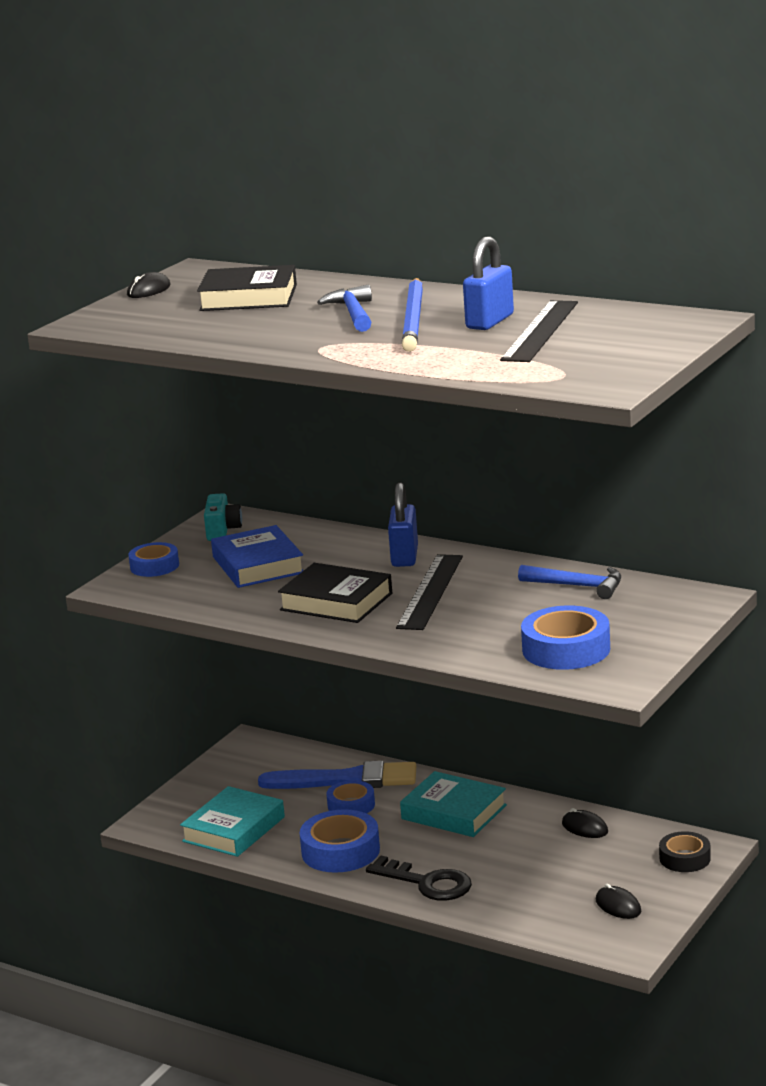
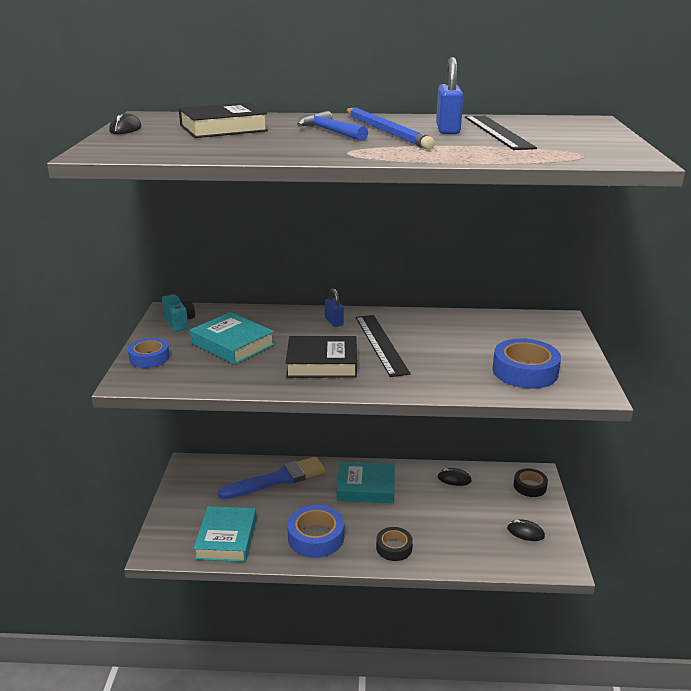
camera: 30 degrees left, 5 degrees up
blue book [211,525,304,588] -> turquoise book [190,312,275,365]
blue tape [326,780,375,814] -> none
black key [366,856,472,901] -> black tape [376,527,413,561]
blue padlock [388,482,418,567] -> blue padlock [325,288,344,327], size x0.63
blue hammer [518,565,621,599] -> none

